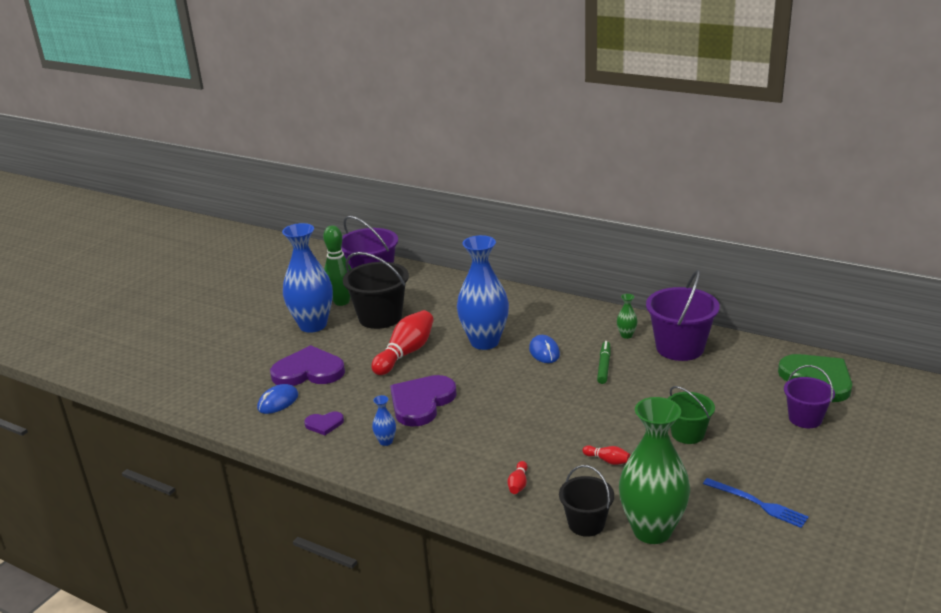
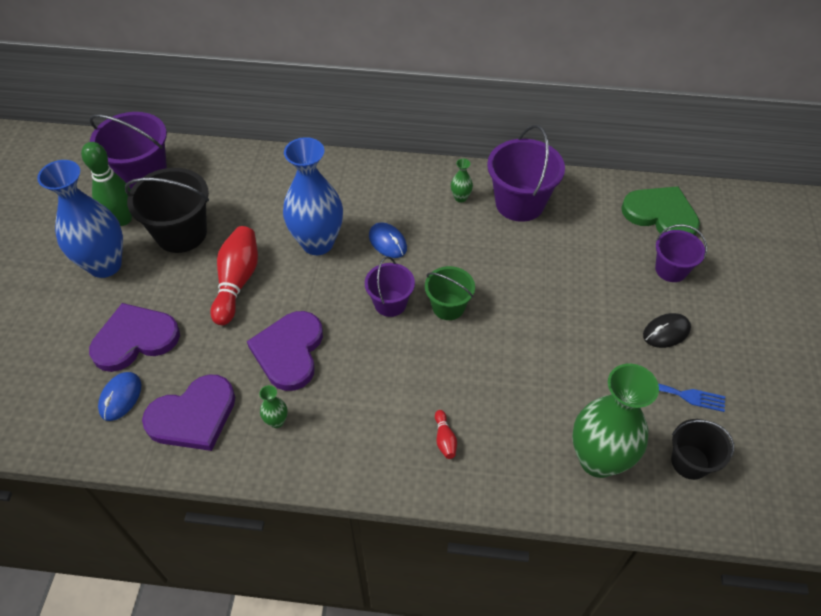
camera: 25 degrees left, 25 degrees up
purple heart [304,411,344,435] -> purple heart [142,374,235,451], size x2.04
blue vase [372,395,396,446] -> green vase [259,385,288,428]
black bucket [559,465,614,537] -> black bucket moved to [671,419,734,480]
red bowling pin [583,445,631,465] -> none
green marker [597,341,611,384] -> none
green bucket [667,386,715,444] -> green bucket moved to [425,266,475,320]
none -> purple bucket [365,256,415,317]
none -> black mouse [643,313,691,348]

